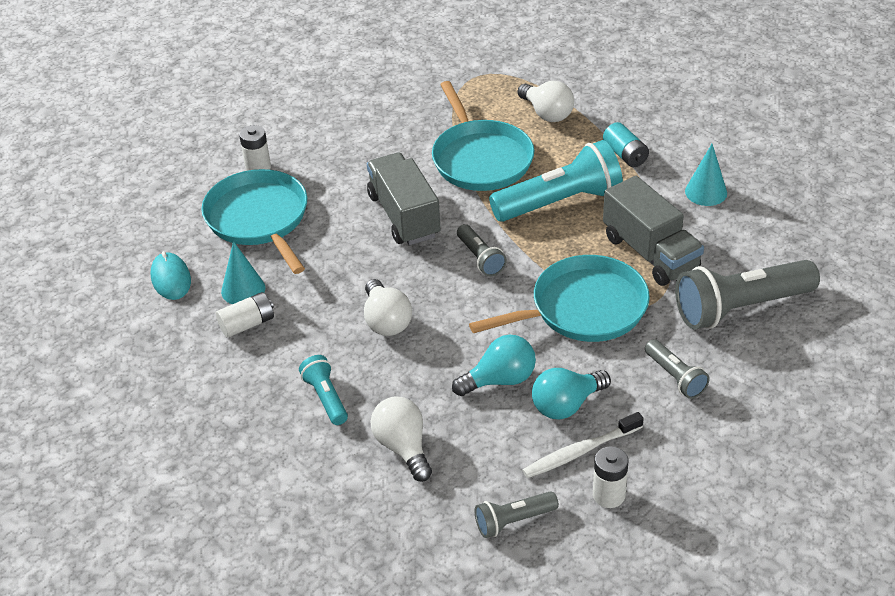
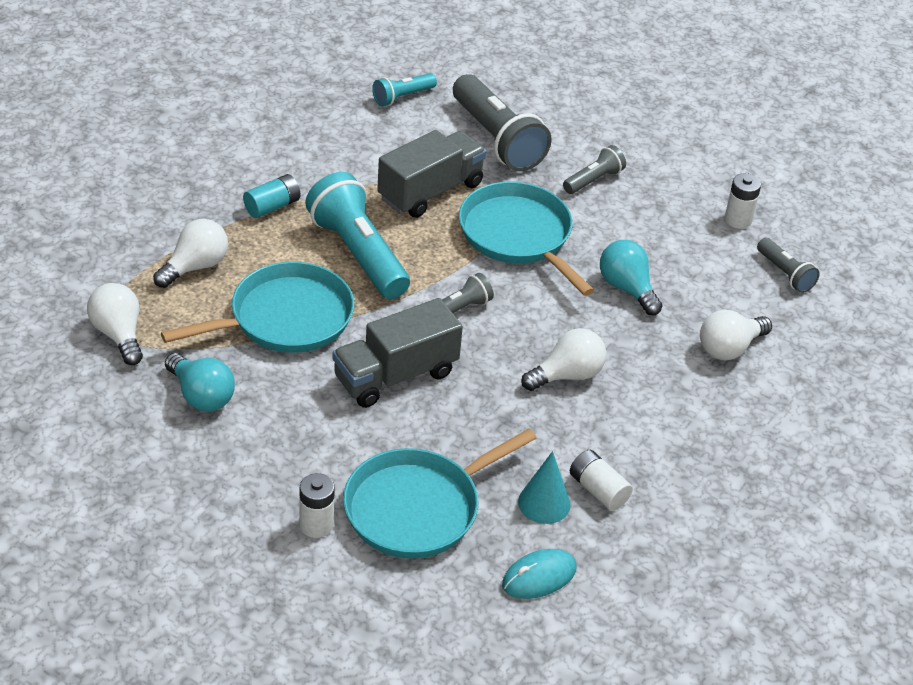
camera: 105 degrees left, 0 degrees up
turquoise flashlight [299,355,348,425] -> turquoise flashlight moved to [372,73,437,106]
white toothbrush [522,412,644,478] -> none
turquoise light bulb [532,368,611,419] -> turquoise light bulb moved to [165,353,235,411]
turquoise cone [685,144,727,206] -> none
none -> white light bulb [87,283,143,365]

